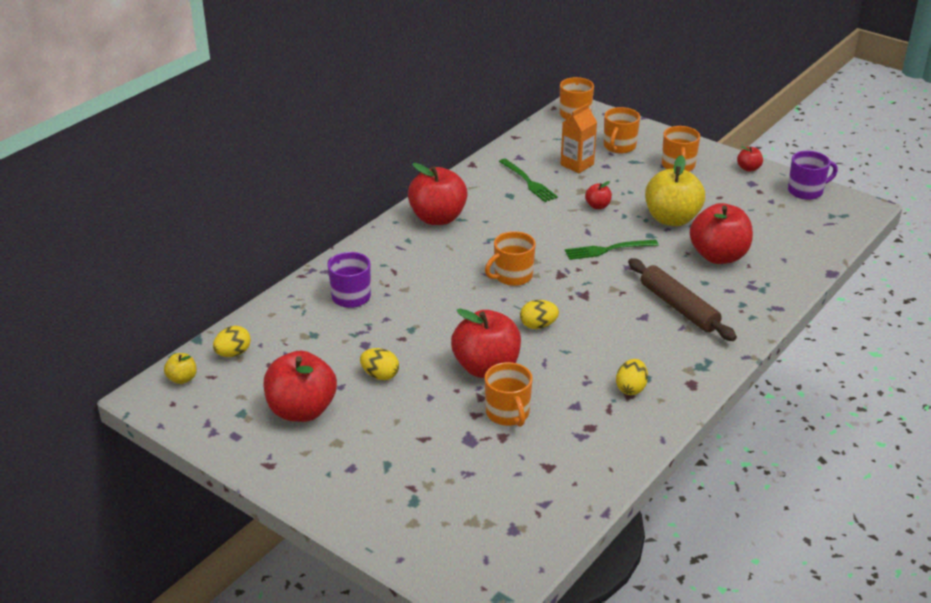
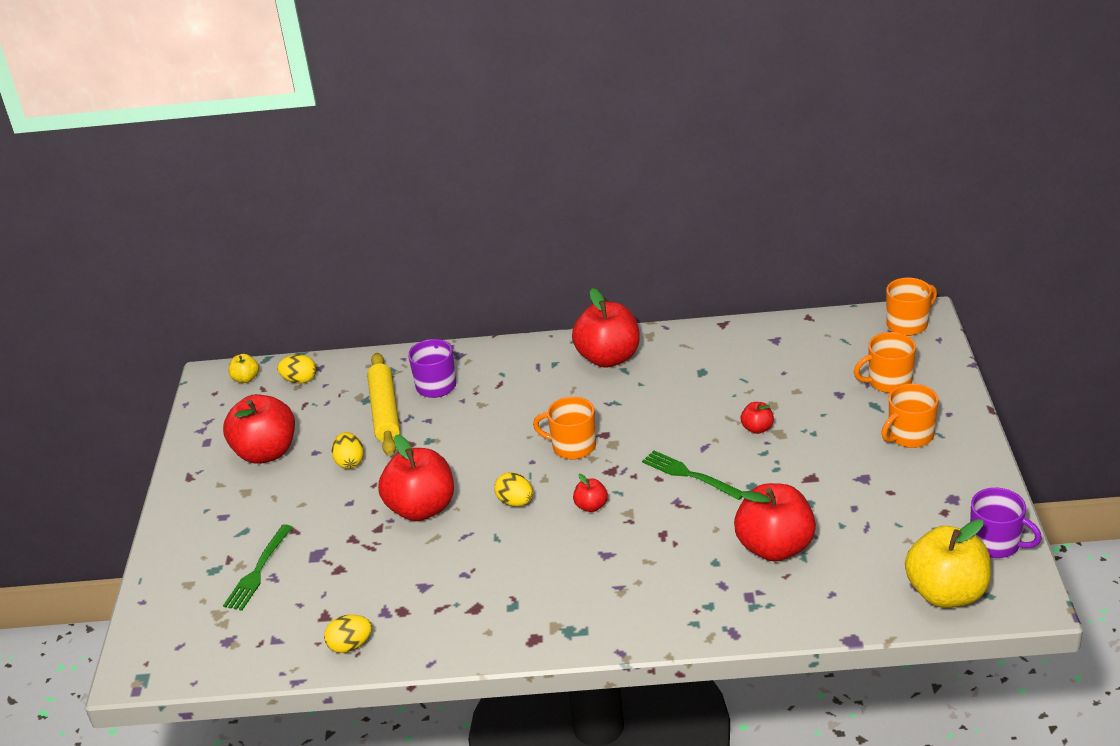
camera: 55 degrees right, 0 degrees up
orange mug [485,362,533,427] -> none
green fork [499,159,558,202] -> green fork moved to [223,524,293,611]
orange carton [560,103,597,173] -> none
yellow egg [616,359,648,395] -> yellow egg moved to [324,615,372,653]
brown rolling pin [628,258,737,341] -> none
yellow apple [645,155,705,226] -> yellow apple moved to [905,519,991,608]
red apple [737,146,763,172] -> red apple moved to [573,474,608,512]
none -> yellow rolling pin [367,353,400,456]

